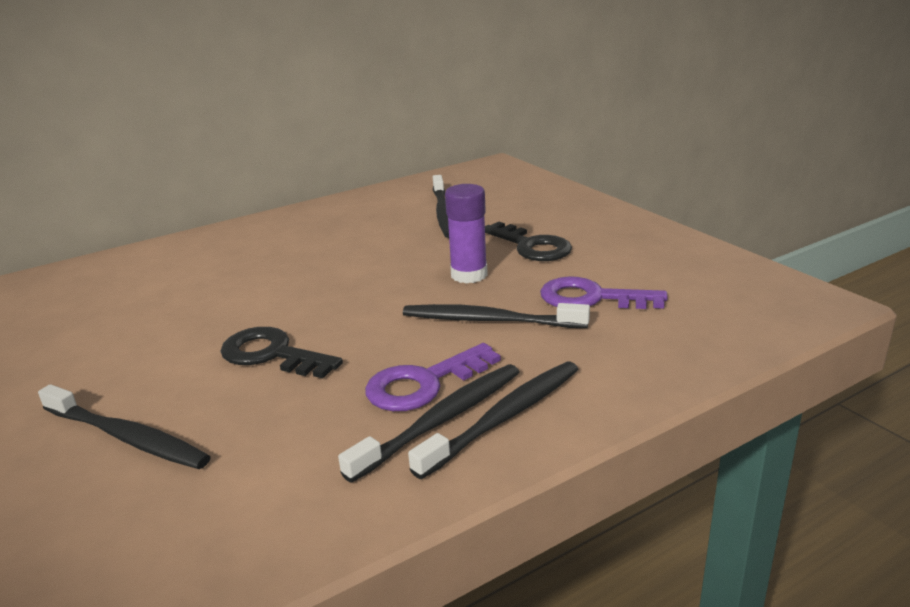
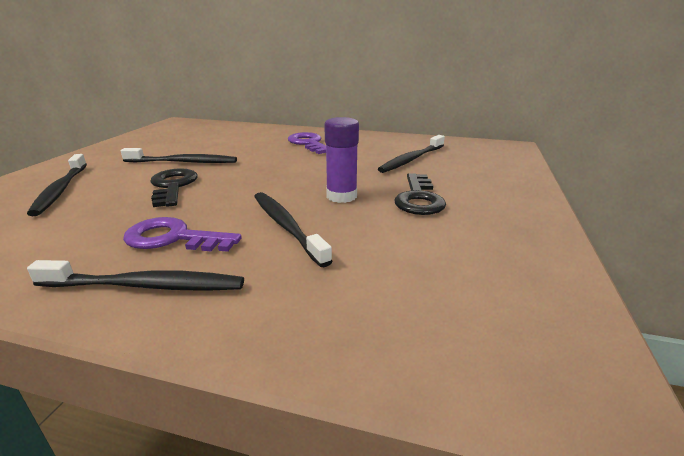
camera: 45 degrees right, 0 degrees up
black toothbrush [338,364,519,483] -> black toothbrush moved to [121,148,237,163]
purple key [540,276,668,309] -> purple key moved to [288,132,326,154]

